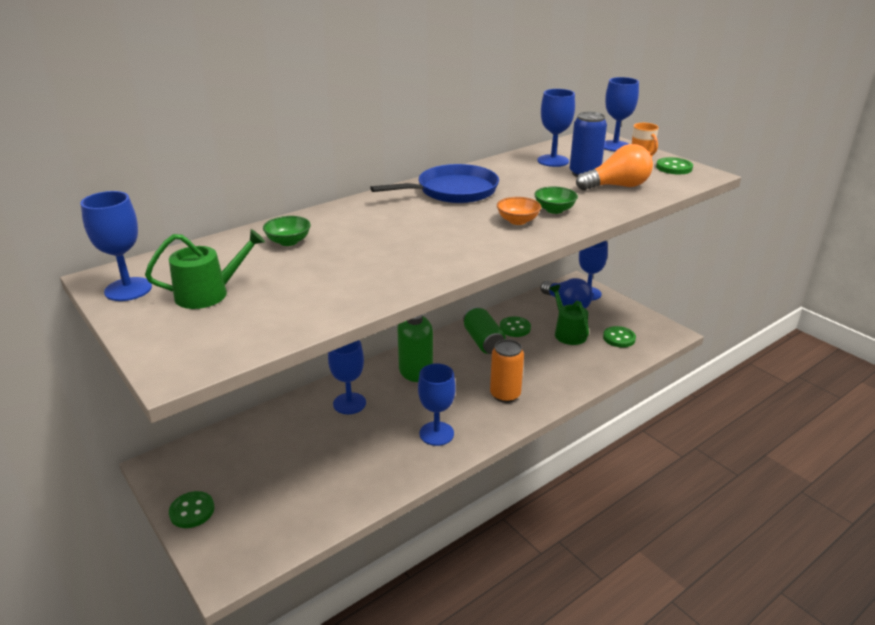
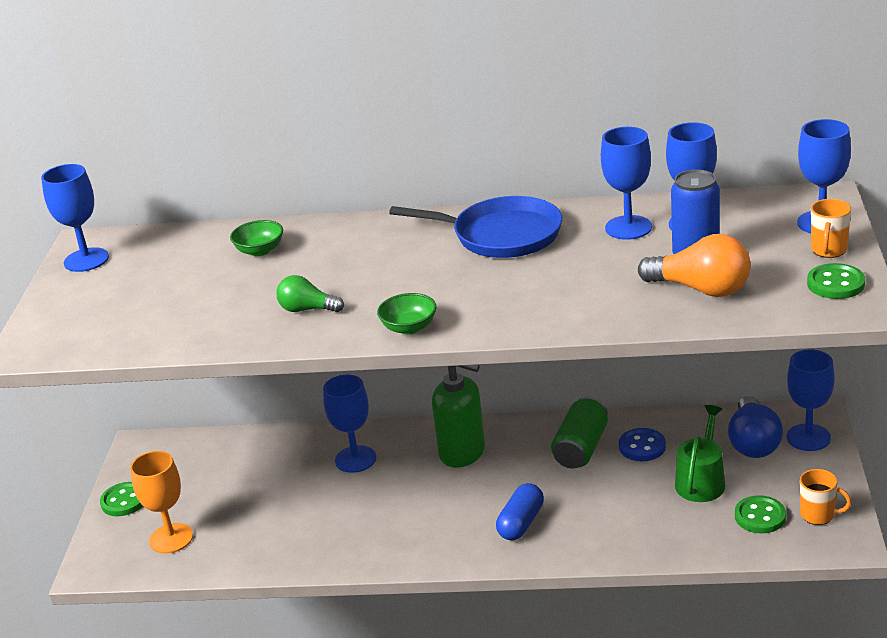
camera: 45 degrees right, 0 degrees up
green watering can [145,229,265,309] -> none
blue goblet [418,364,456,446] -> blue goblet moved to [601,127,652,240]
orange can [490,339,524,403] -> blue capsule [496,483,544,541]
orange bowl [497,197,541,225] -> none
green button [500,316,531,337] -> blue button [619,428,666,461]
green bowl [534,187,578,214] -> green bowl moved to [377,293,437,334]
none -> orange goblet [130,451,193,554]
none -> green light bulb [276,275,344,312]
none -> orange mug [800,469,852,525]

